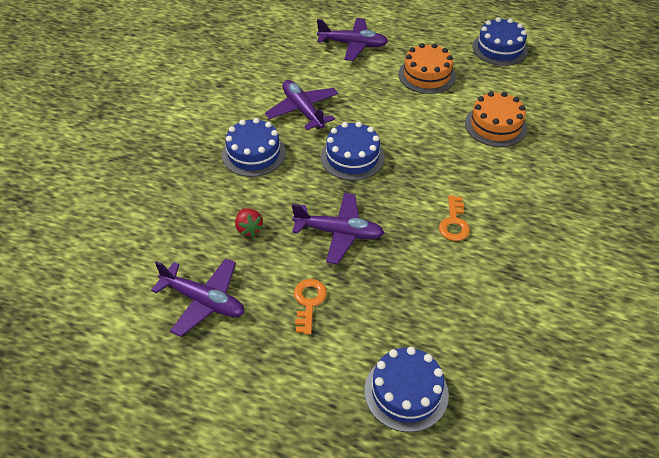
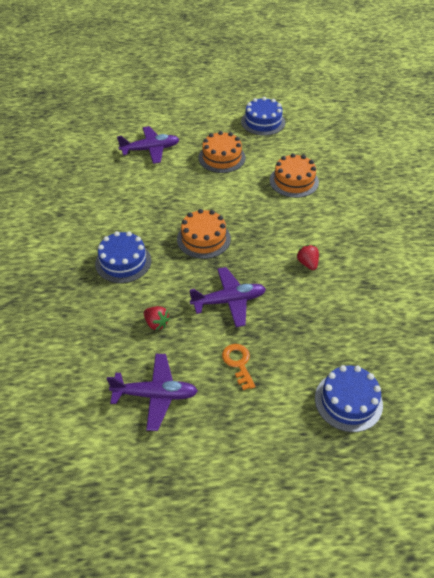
camera: 25 degrees left, 0 degrees up
purple plane [265,80,338,130] -> none
blue cake [321,122,385,180] -> orange cake [177,209,231,259]
orange key [439,195,470,241] -> red strawberry [297,245,319,270]

